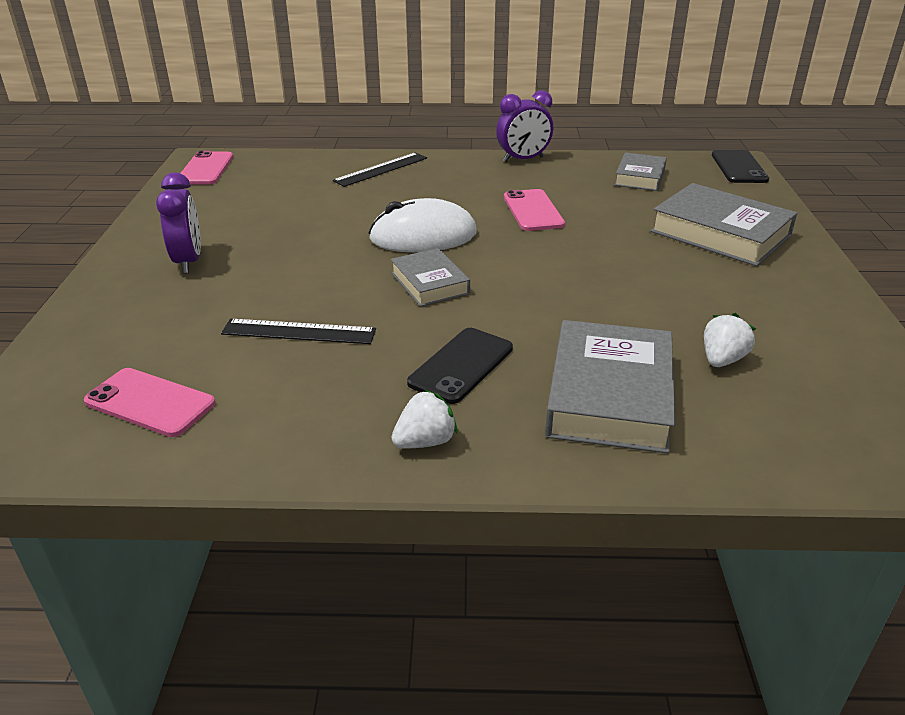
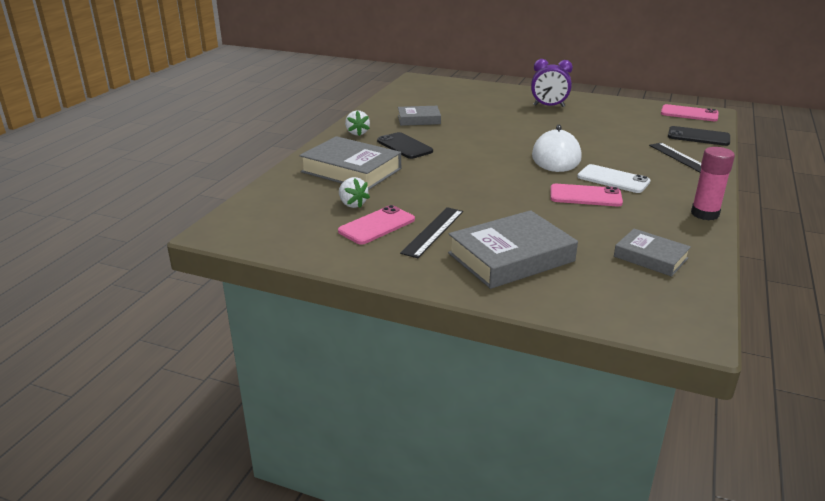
camera: 110 degrees right, 5 degrees down
pink phone [84,368,215,437] -> pink phone moved to [338,205,415,245]
black ruler [221,319,376,344] -> black ruler moved to [400,207,463,258]
grey book [391,248,470,307] -> grey book moved to [398,106,441,126]
purple clock [496,90,553,162] -> pink glue stick [691,147,735,220]
black phone [712,150,769,183] -> black phone moved to [668,126,730,146]
none -> white phone [577,164,651,193]

